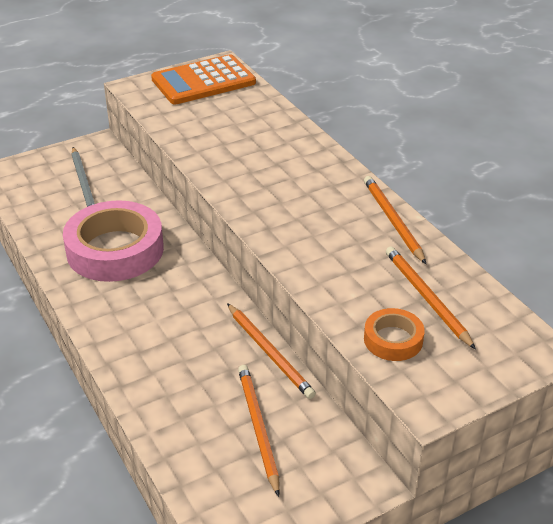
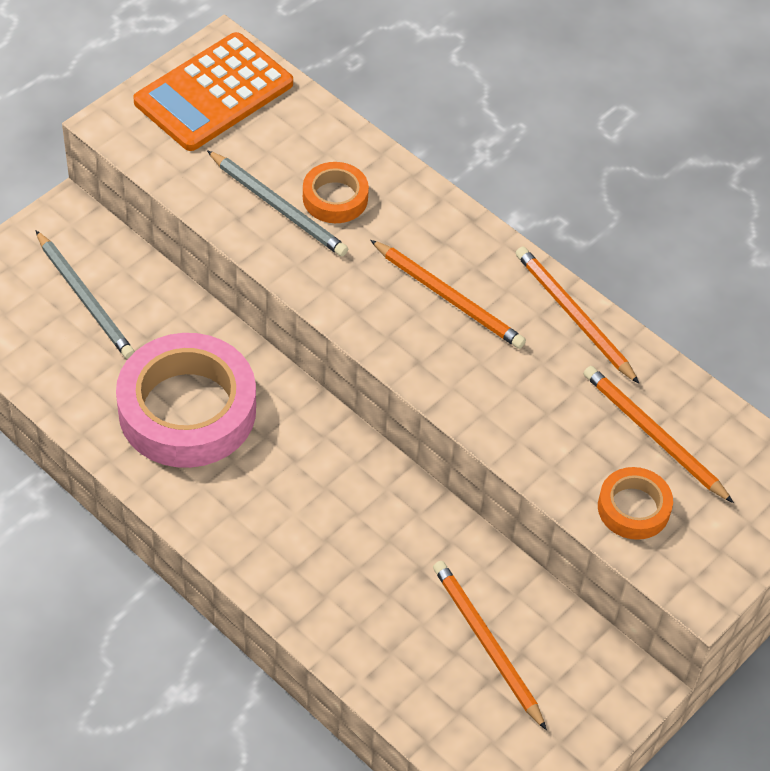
camera: 20 degrees left, 15 degrees up
orange pencil [227,303,316,399] -> orange pencil moved to [370,240,526,349]
none -> grey pencil [207,150,348,257]
none -> orange tape [303,162,369,223]

